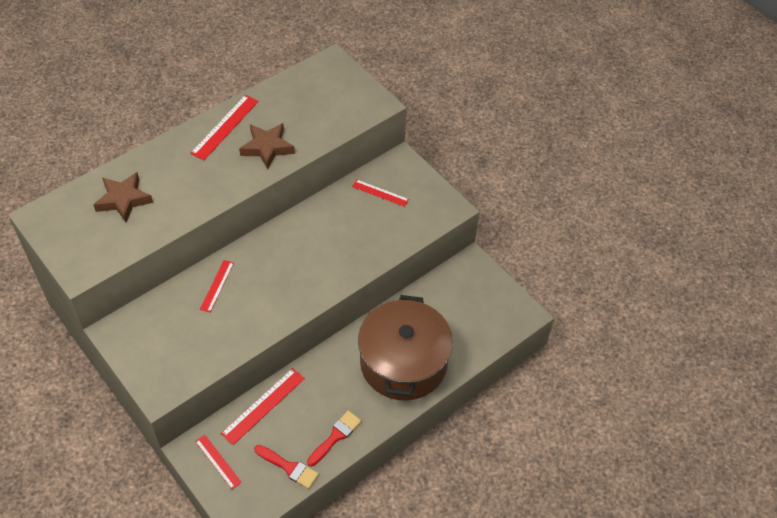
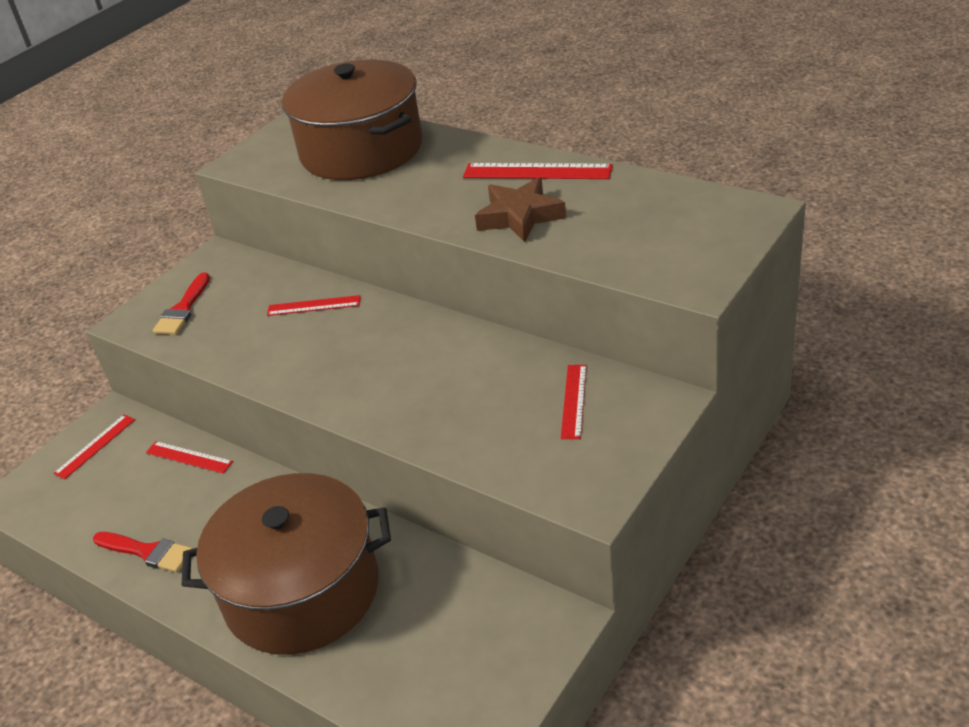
camera: 80 degrees right, 15 degrees down
brown star [93,172,153,223] -> brown pot [282,59,423,180]
red ruler [221,368,305,445] -> red ruler [146,441,233,474], size x0.64
red brush [254,445,319,489] -> red brush moved to [153,272,210,335]

